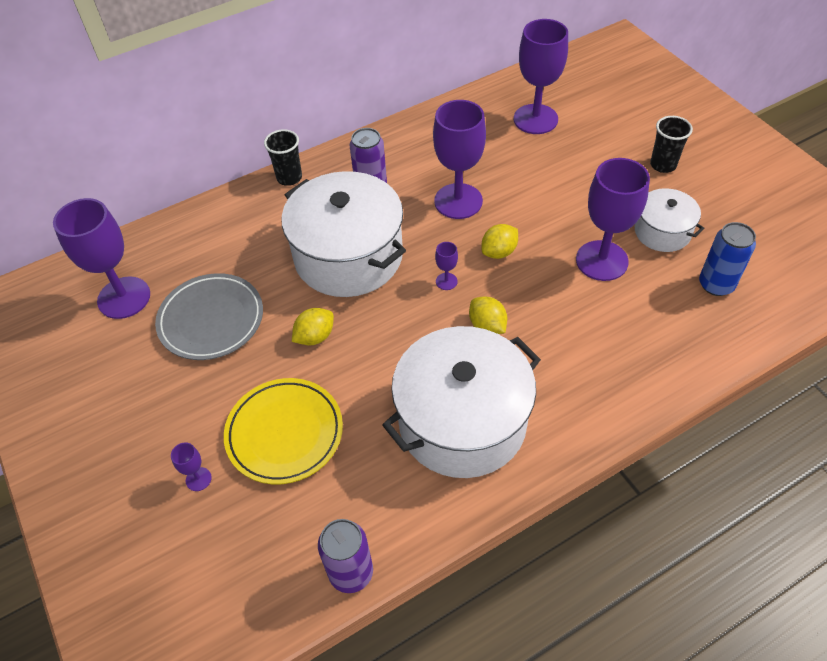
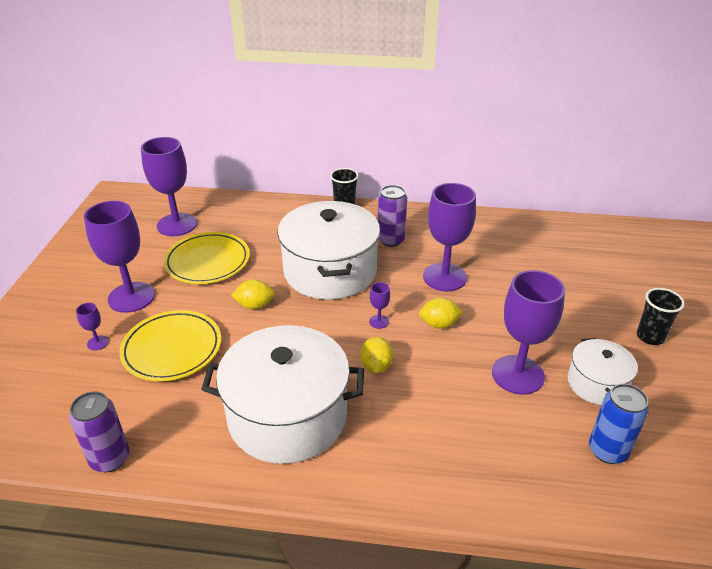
camera: 35 degrees right, 15 degrees down
grey plate [155,273,263,360] -> yellow plate [163,232,250,284]
purple goblet [514,19,568,134] -> purple goblet moved to [84,201,155,313]

